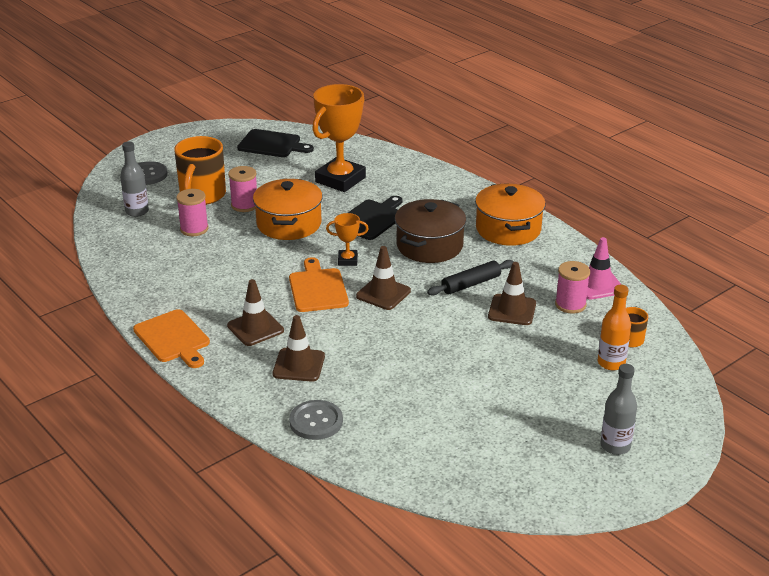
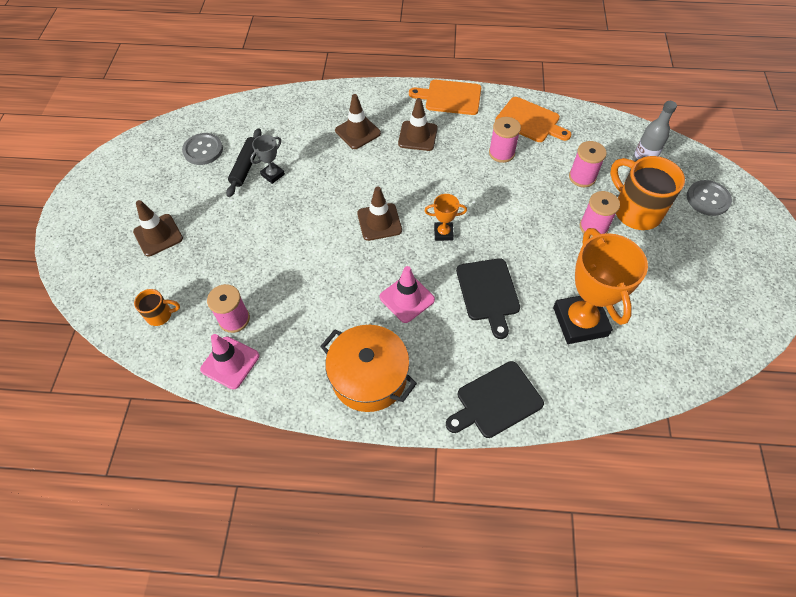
camera: 135 degrees right, 25 degrees up
black cutting board [237,129,314,157] -> black cutting board moved to [446,361,544,438]
orange pot [253,179,323,240] -> none
orange cutting board [289,257,349,312] -> orange cutting board moved to [495,97,572,142]
grey button [289,400,343,440] -> grey button moved to [182,133,223,165]
orange trophy [326,213,369,266] -> orange trophy turned 45 degrees clockwise [424,194,467,241]
brown pot [395,199,466,263] -> pink traffic cone [380,266,435,323]
black rolling pin [427,260,514,295] -> black rolling pin moved to [226,128,262,197]
brown traffic cone [488,262,536,325] -> brown traffic cone moved to [133,200,183,256]
orange bottle [598,285,631,370] -> none
grey bottle [600,364,637,455] -> none
none -> grey trophy [250,135,285,184]
none -> pink spool [489,117,521,163]

